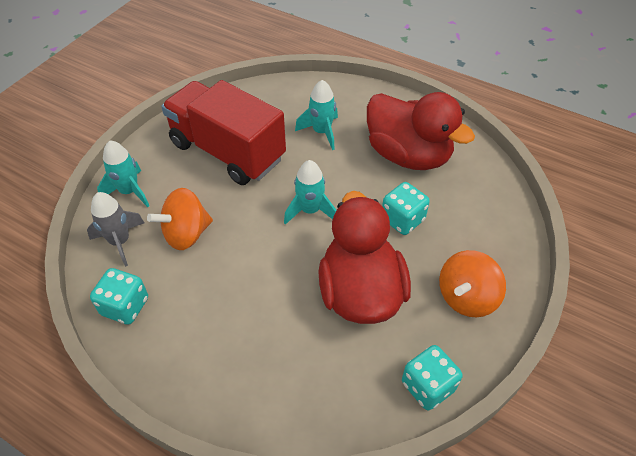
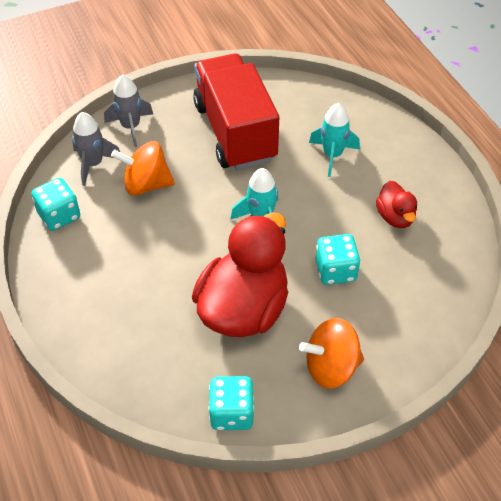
camera: 35 degrees right, 0 degrees up
turquoise rocket [97,140,149,207] -> grey rocket [104,74,153,147]
red duck [367,92,475,170] -> red duck [376,181,417,228], size x0.48

